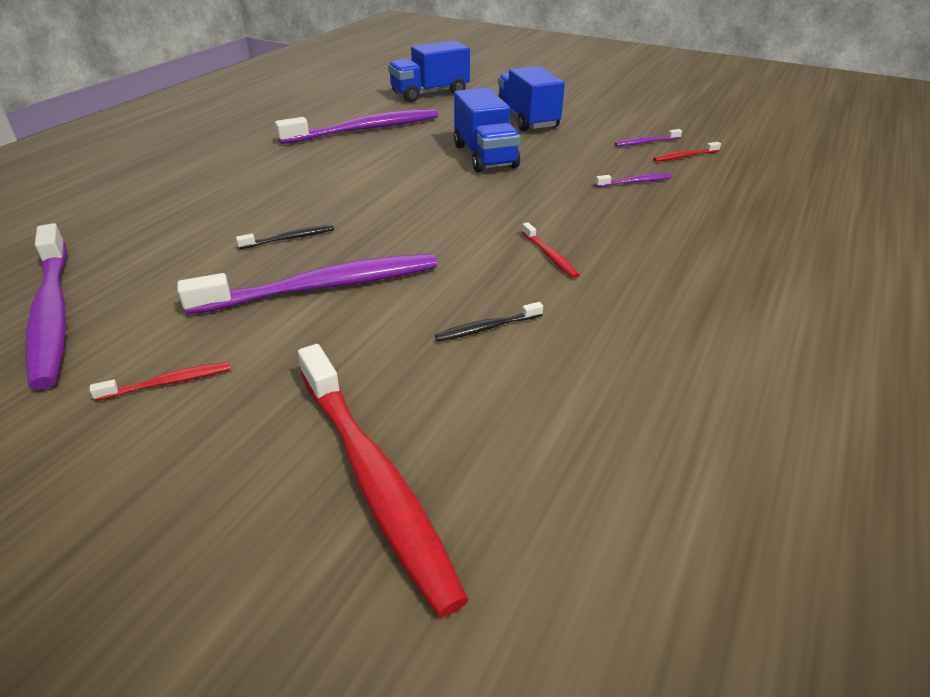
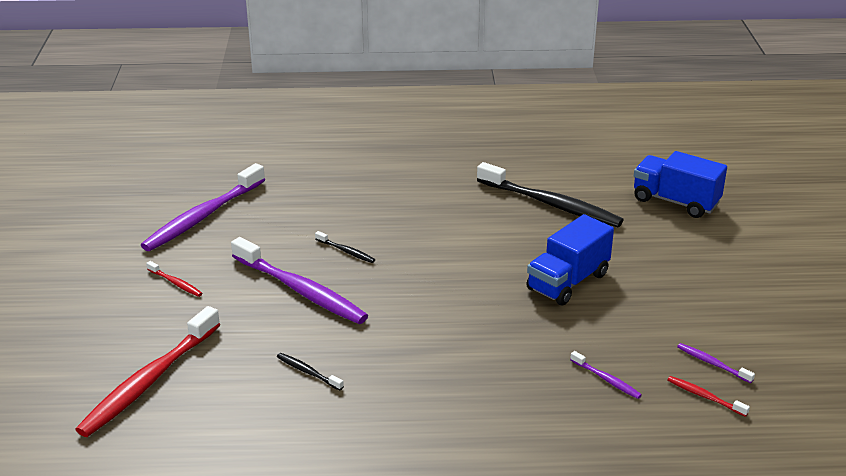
camera: 60 degrees right, 5 degrees down
purple toothbrush [275,109,438,144] -> black toothbrush [477,162,624,227]
blue truck [498,66,565,131] -> none
red toothbrush [522,222,579,278] -> none

